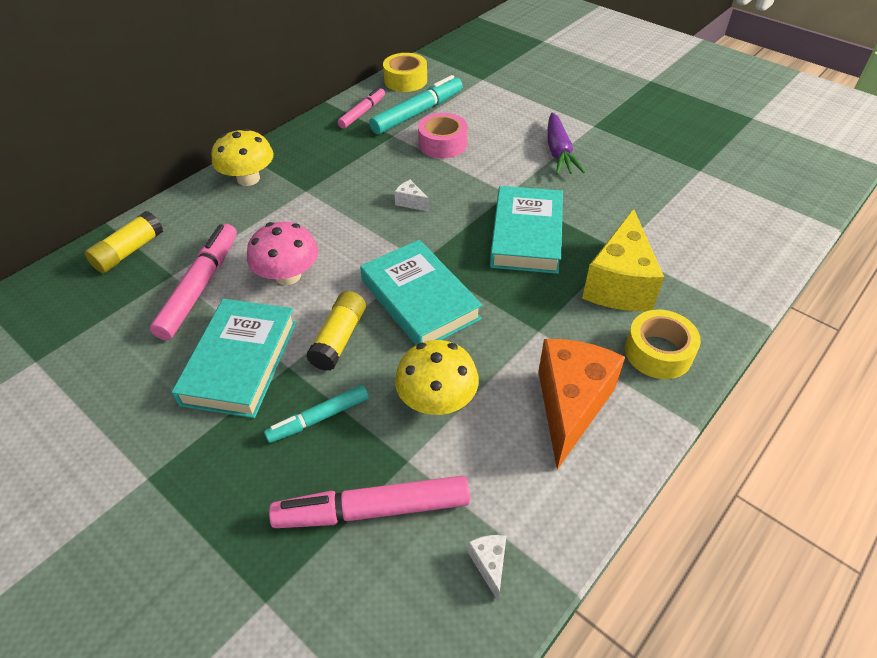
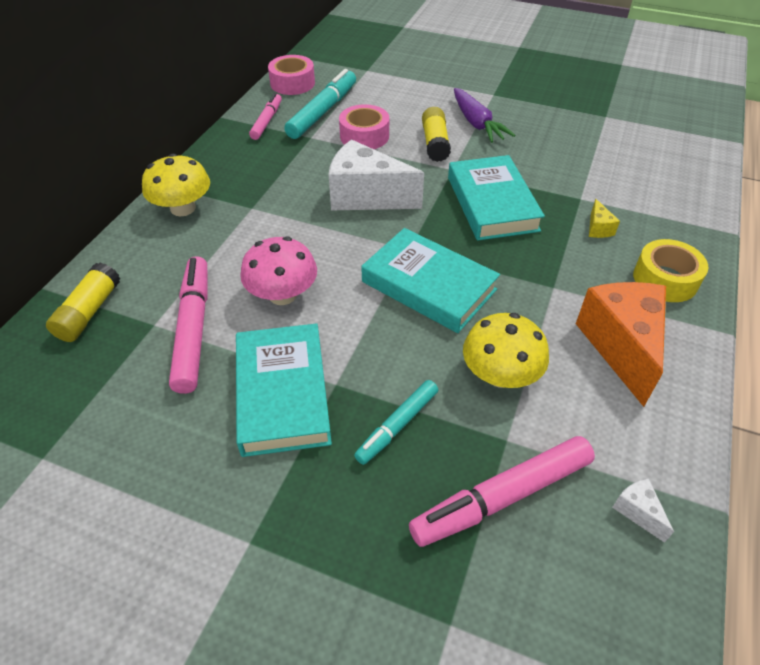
camera: 20 degrees left, 0 degrees up
yellow glue stick [306,291,366,371] -> yellow glue stick moved to [422,107,451,162]
yellow tape [383,53,427,92] -> pink tape [268,55,315,95]
white cheese [394,180,429,212] -> white cheese [328,139,424,210], size x2.44
yellow cheese [582,209,664,311] -> yellow cheese [589,199,620,238], size x0.41

